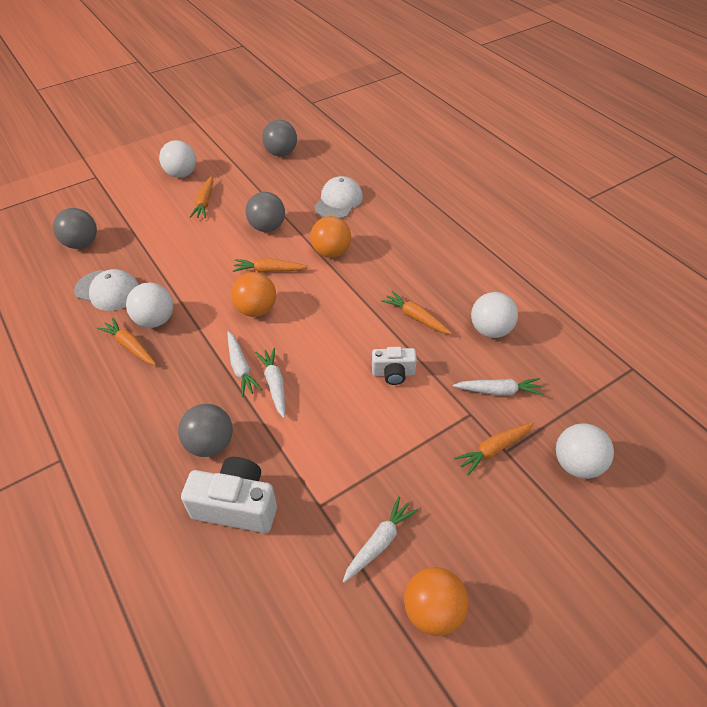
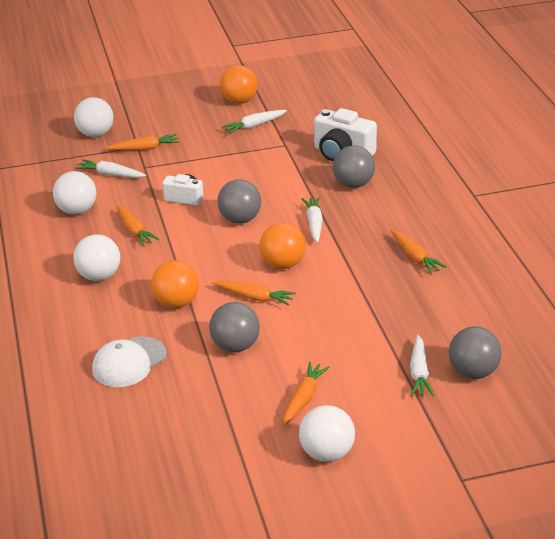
camera: 160 degrees left, 15 degrees down
white cap [74,269,139,311] -> none
white ball [126,283,173,328] -> white ball moved to [73,234,120,281]
white carrot [256,348,285,418] -> white carrot moved to [410,335,434,397]
grey ball [262,120,297,156] -> grey ball moved to [217,179,261,224]

